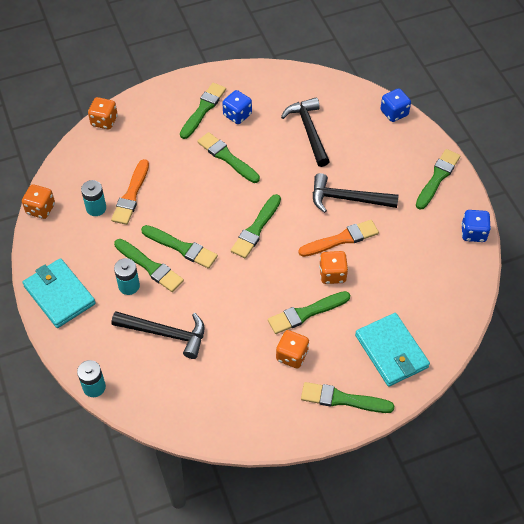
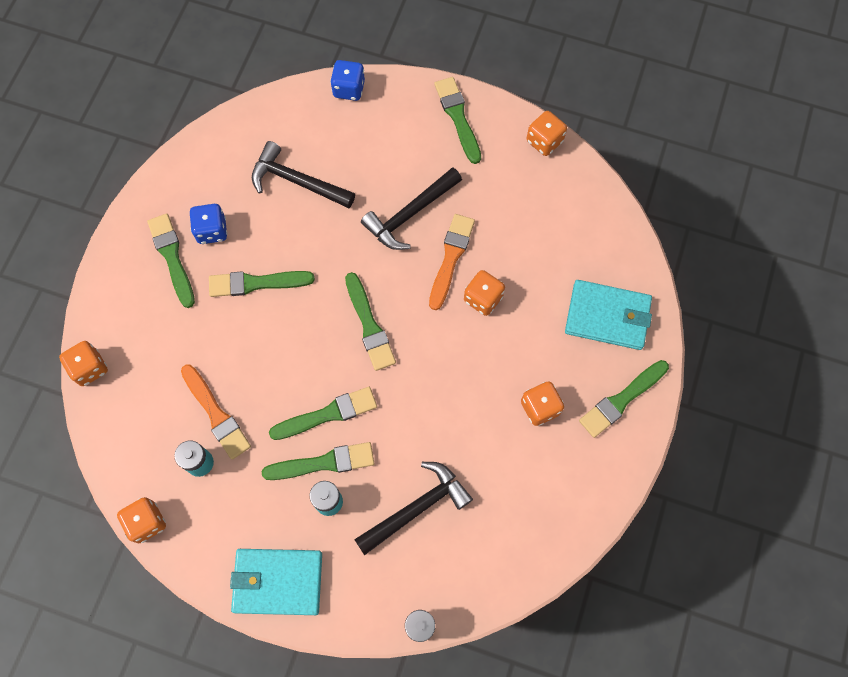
camera: 50 degrees left, 15 degrees up
green brush [268,291,350,334] -> none
blue dice [461,210,491,242] -> orange dice [527,111,567,156]

